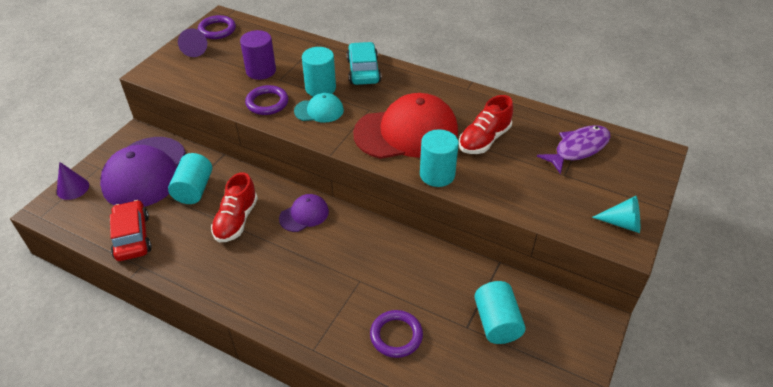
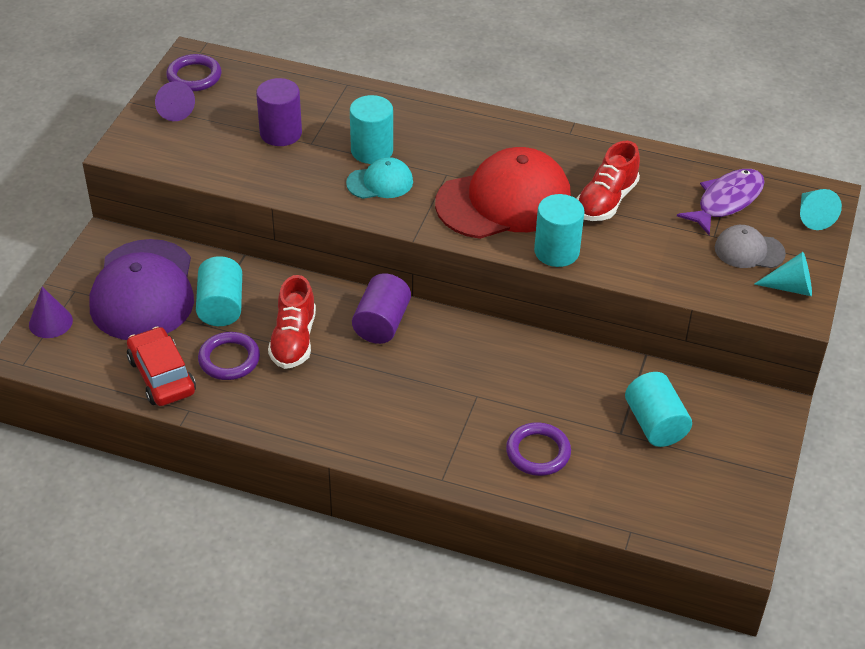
camera: 10 degrees left, 0 degrees up
purple ring [245,85,289,115] -> purple ring moved to [198,332,260,380]
purple cap [279,194,329,232] -> purple cylinder [352,273,411,344]
turquoise car [347,42,381,85] -> none
none -> grey cap [715,225,786,268]
none -> turquoise cone [800,189,842,230]

